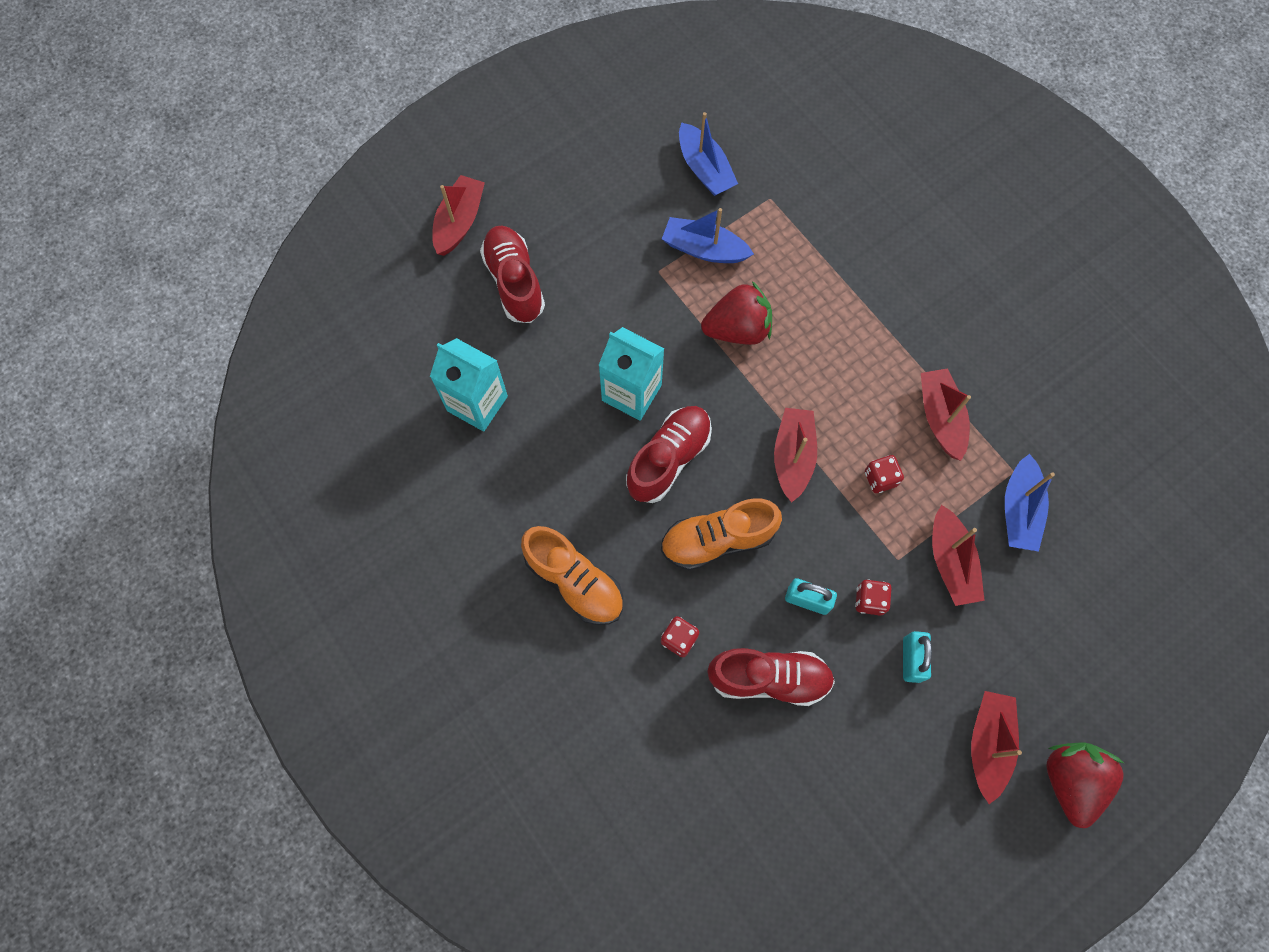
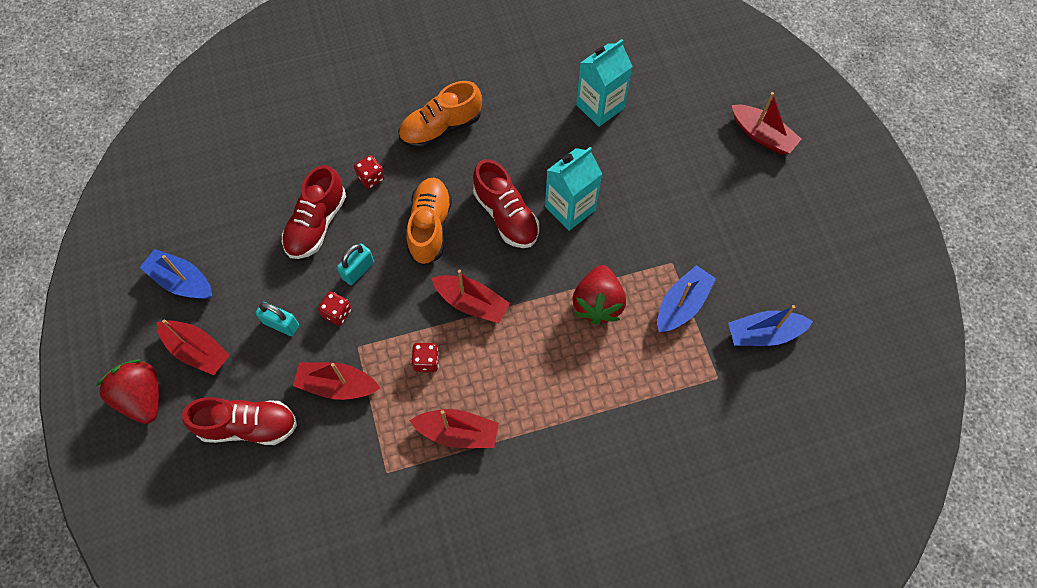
camera: 110 degrees right, 5 degrees down
red shoe [480,226,545,323] -> red shoe moved to [182,397,297,445]
blue boat [1005,454,1055,552] -> blue boat moved to [140,249,212,299]
red strawberry [1046,743,1124,828] -> red strawberry turned 150 degrees counterclockwise [96,359,159,424]

